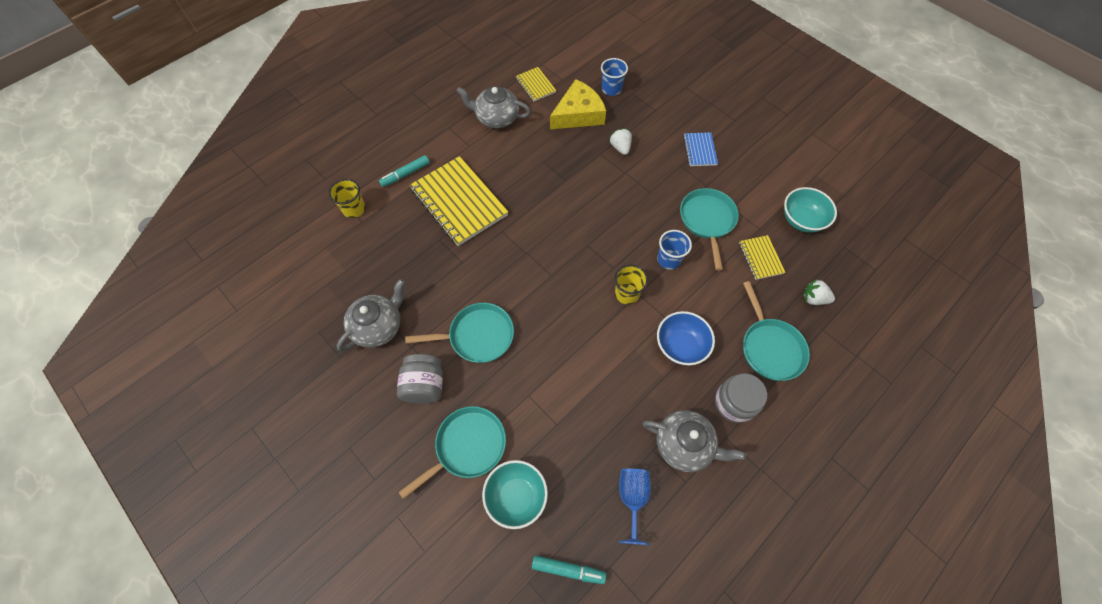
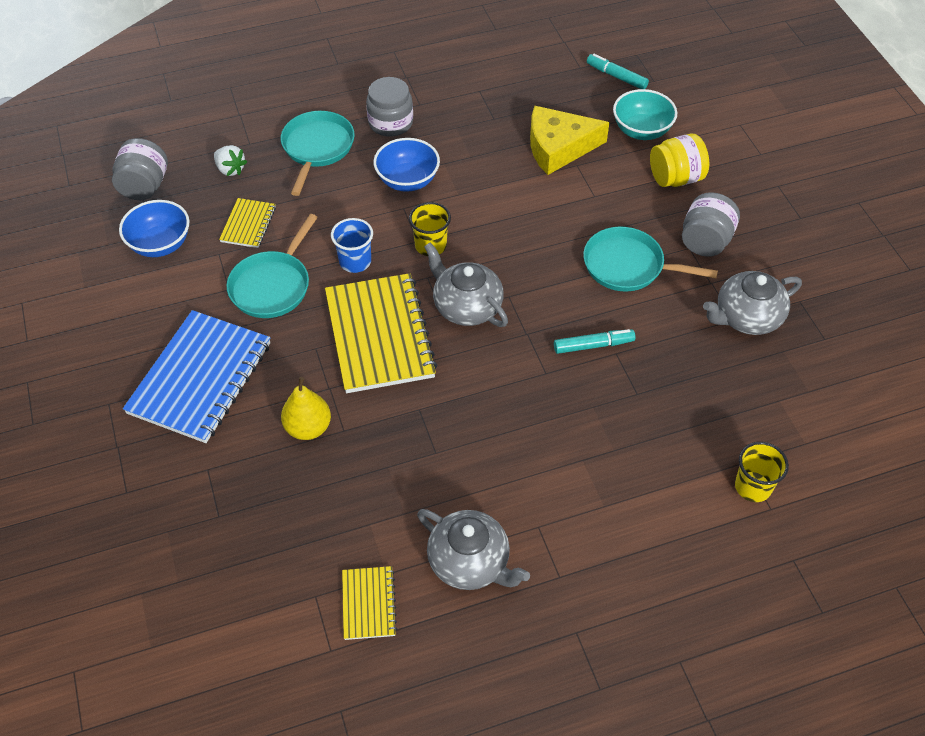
camera: 155 degrees left, 10 degrees down
turquoise marker [379,155,430,187] -> turquoise marker moved to [554,329,636,354]
turquoise pan [399,406,506,499] -> yellow jar [650,134,709,187]
yellow notebook [410,156,508,246] -> yellow notebook moved to [325,273,437,393]
yellow cheese [550,79,606,129] -> yellow cheese moved to [530,106,609,175]
blue cup [601,58,628,96] -> none
white strawberry [610,128,632,155] -> yellow pear [281,377,331,440]
blue goblet [619,469,651,545] -> none
grey teapot [642,410,746,472] -> grey teapot moved to [424,242,508,327]
blue notebook [683,132,718,166] -> blue notebook [123,310,270,443], size x2.07
turquoise bowl [784,187,837,233] -> blue bowl [119,200,190,257]
none -> grey jar [112,138,168,200]

